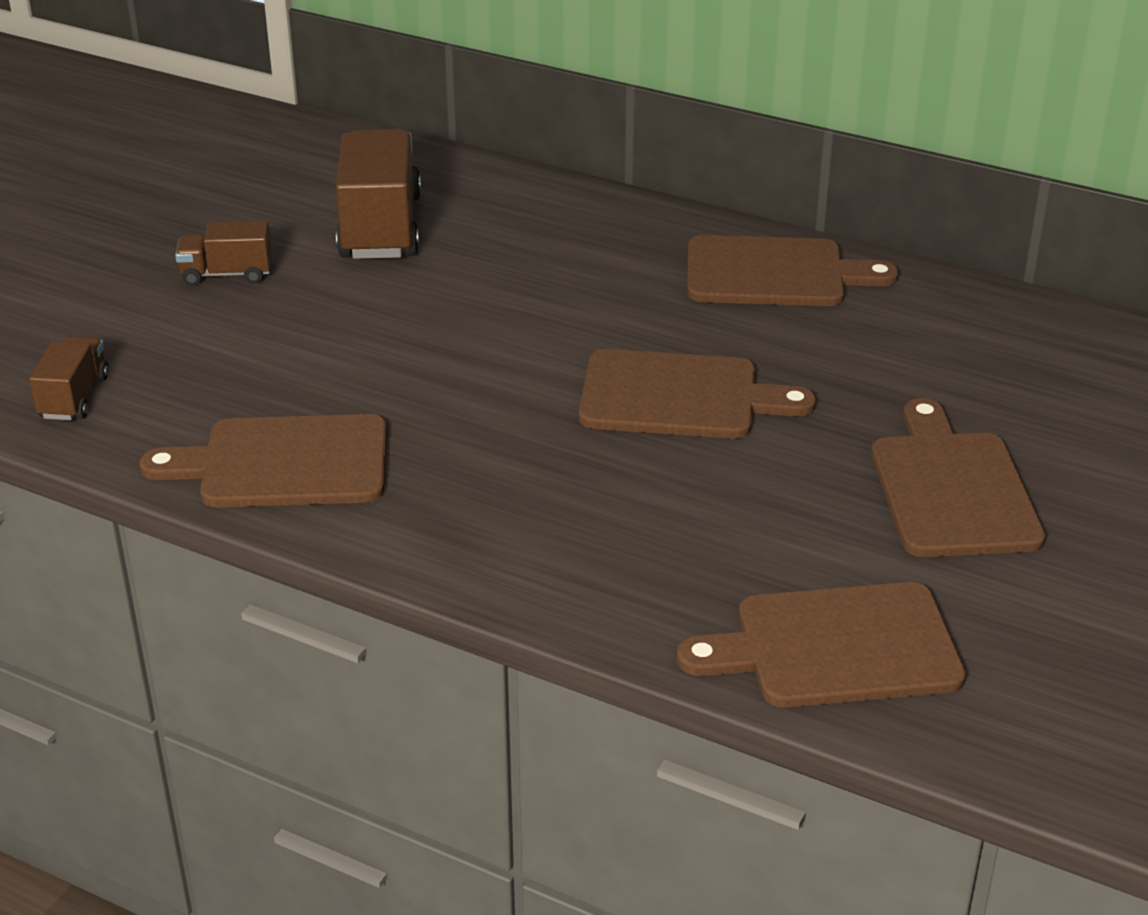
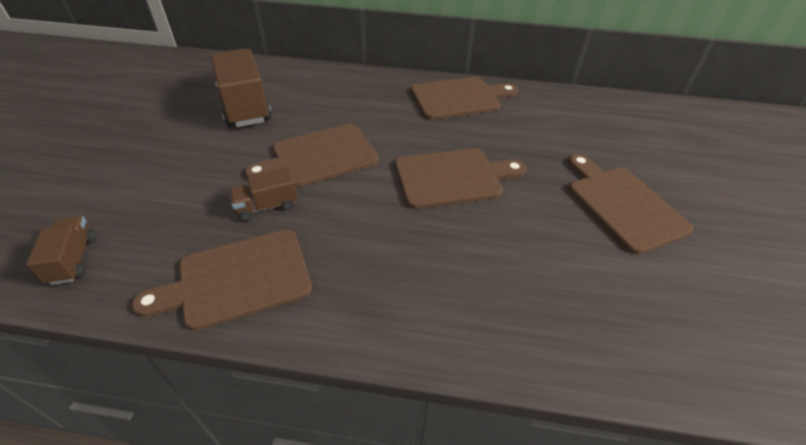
camera: 20 degrees left, 10 degrees up
brown truck [175,221,272,285] -> brown truck moved to [229,167,298,221]
brown cutting board [677,582,966,708] -> brown cutting board moved to [245,124,378,187]

